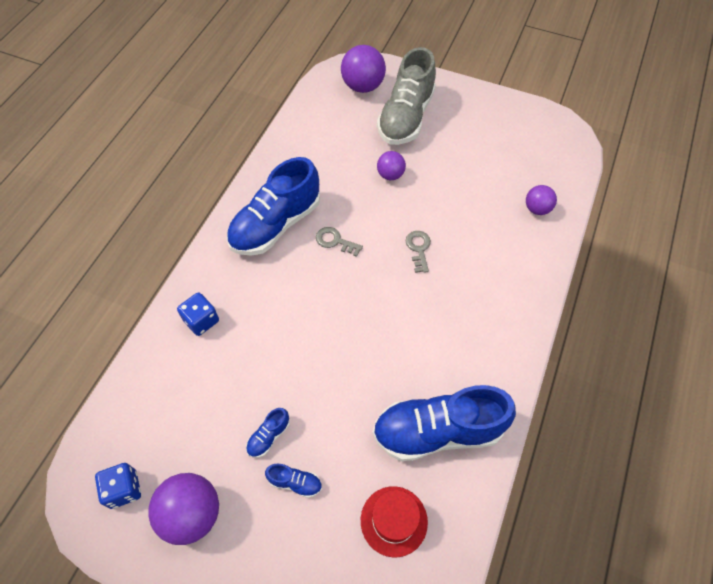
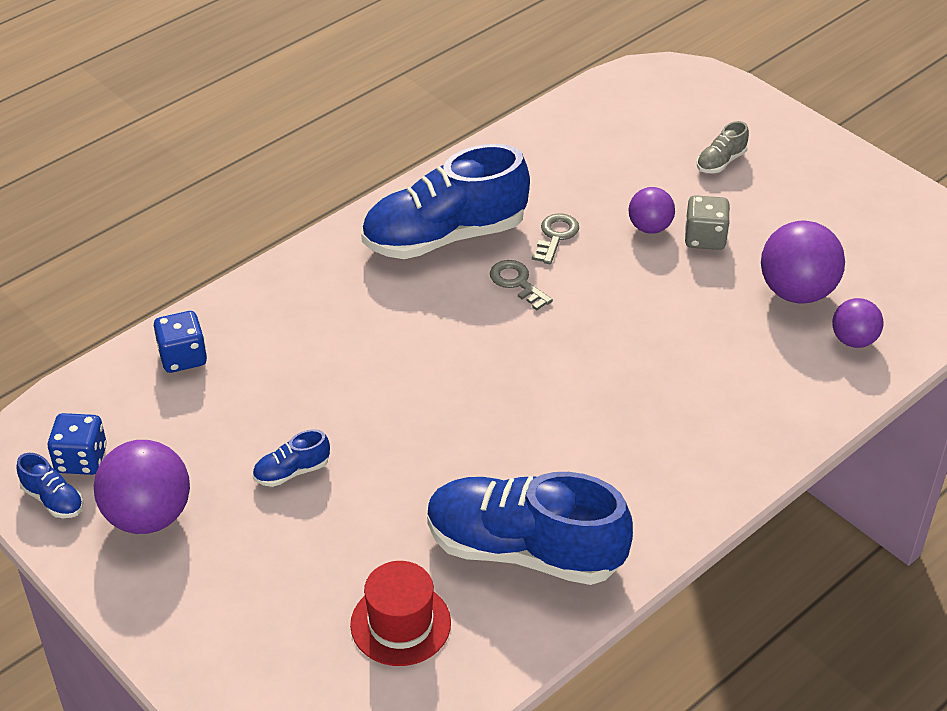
camera: 25 degrees right, 15 degrees down
blue dice [177,292,219,336] -> blue dice moved to [154,311,207,373]
blue shoe [265,464,322,498] -> blue shoe moved to [16,453,84,518]
purple ball [341,45,386,93] -> purple ball moved to [761,221,845,304]
grey shoe [377,47,436,145] -> grey shoe [697,121,749,173], size x0.41
grey key [406,231,431,273] -> grey key moved to [532,213,579,264]
none -> grey dice [685,195,730,250]

